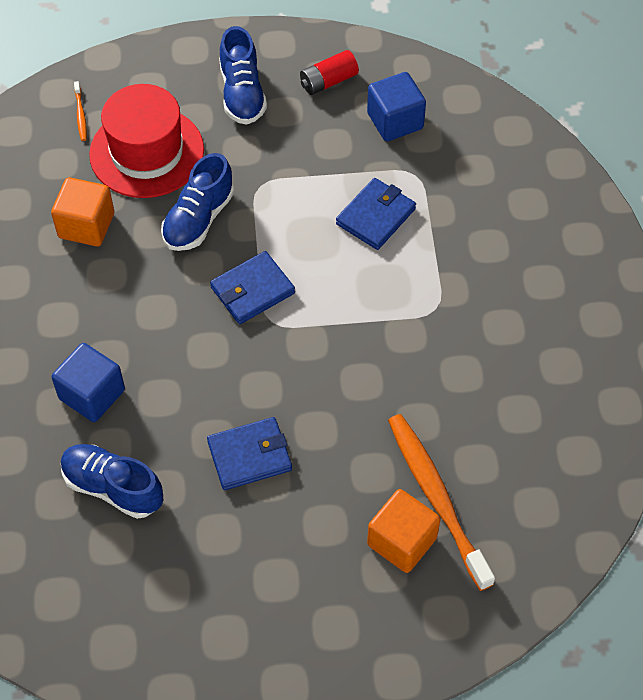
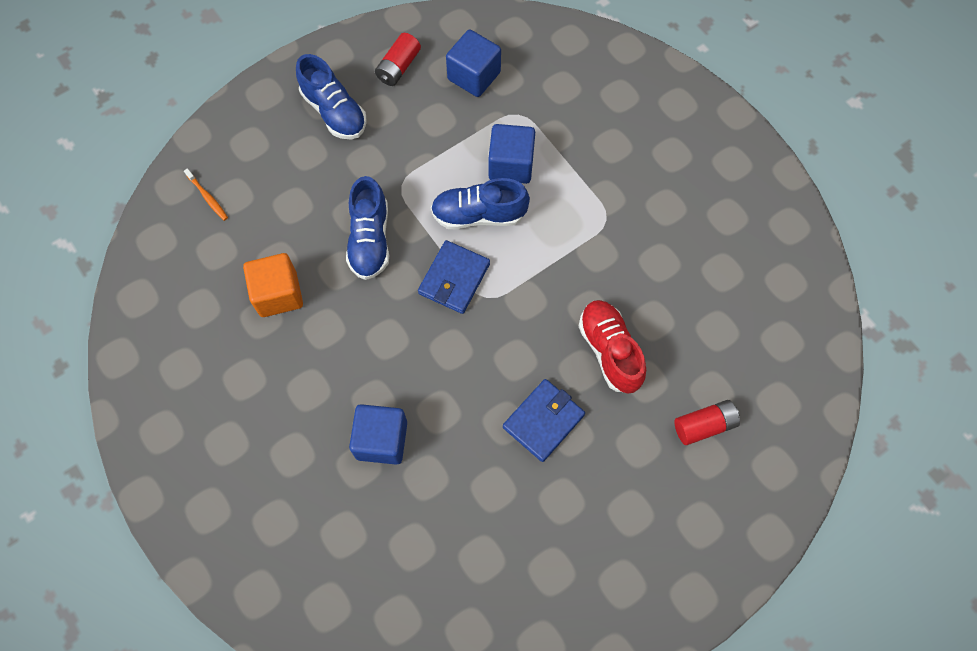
camera: 30 degrees left, 10 degrees up
blue shoe [61,444,163,519] -> blue shoe moved to [431,178,530,229]
red hat [89,84,204,198] -> none
blue wallet [336,178,416,250] -> blue cube [488,124,535,184]
orange cube [367,489,440,573] -> red battery [674,400,740,445]
orange toothbrush [388,414,495,591] -> none
none -> red shoe [578,300,646,393]

